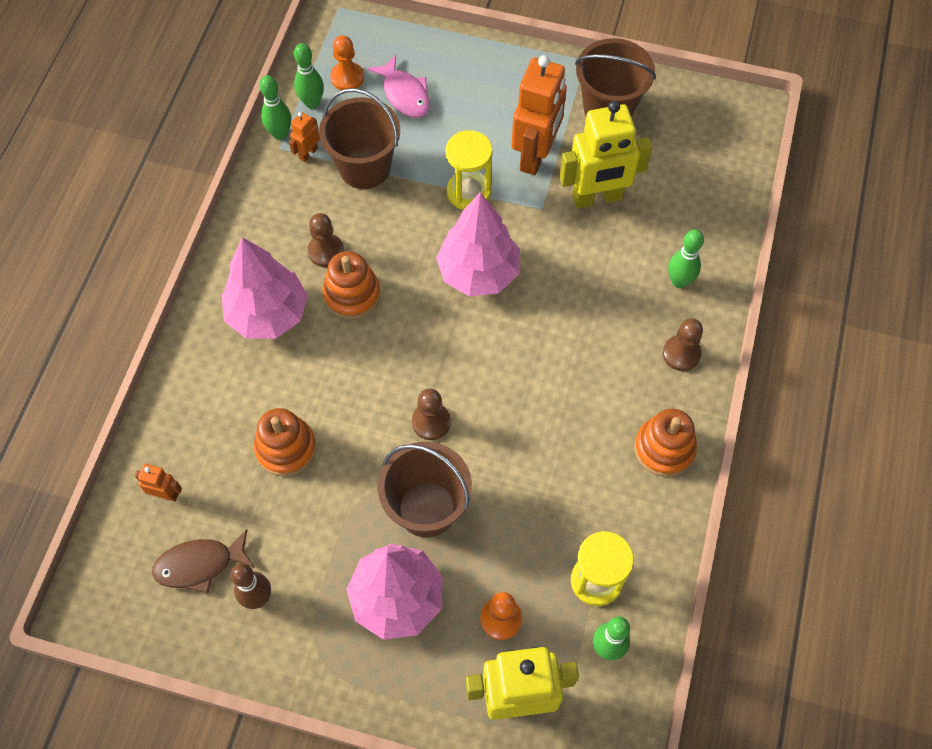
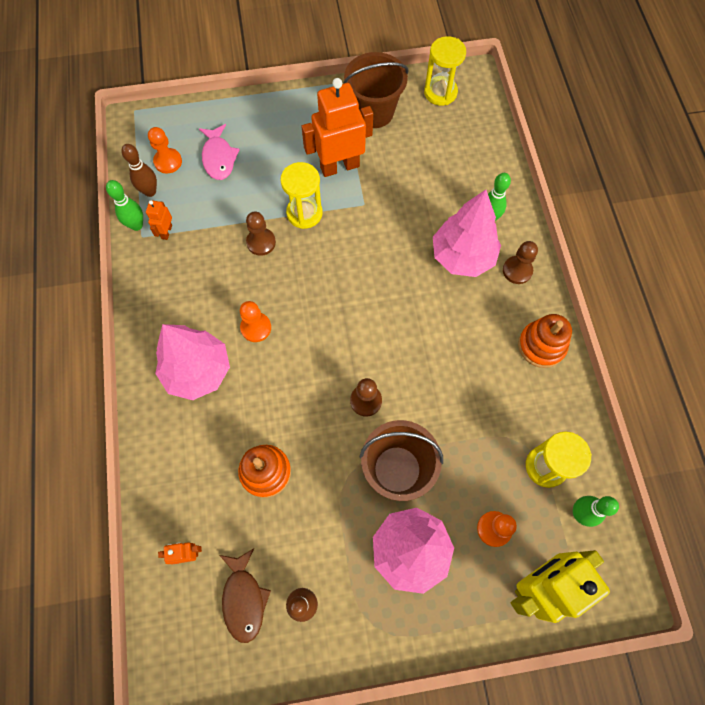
camera: 25 degrees left, 5 degrees up
brown fish [152,529,255,594] -> brown fish turned 60 degrees counterclockwise [219,548,271,643]
green bowling pin [294,43,324,109] -> brown bowling pin [121,144,157,197]
brown pawn [308,213,344,267] -> brown pawn moved to [246,212,276,256]
brown bucket [319,88,400,189] -> none
orange stacking toy [322,251,380,319] -> orange pawn [240,301,271,342]
pink fish [367,55,430,118] -> pink fish turned 45 degrees clockwise [199,124,240,180]
pink tree [436,192,520,296] -> pink tree moved to [433,190,501,277]
orange robot [511,55,567,175] -> orange robot turned 105 degrees counterclockwise [301,78,373,177]
yellow robot [560,101,653,208] -> none
none -> yellow hourglass [424,36,466,106]

